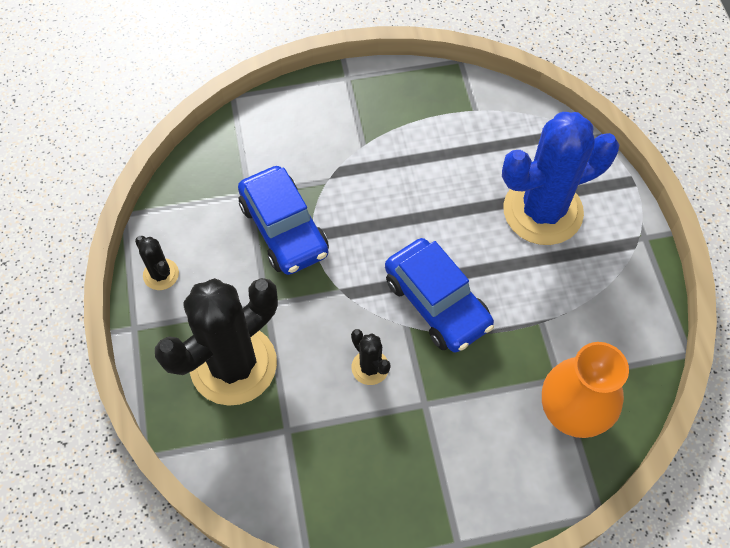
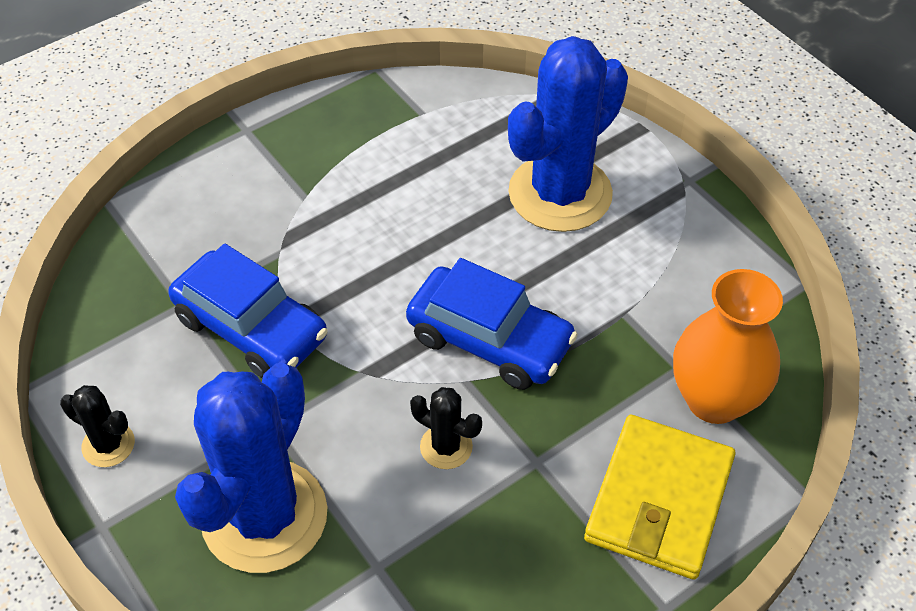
camera: 25 degrees left, 10 degrees down
black cactus [155,278,278,406] -> blue cactus [175,362,328,573]
none -> yellow wallet [584,415,735,580]

